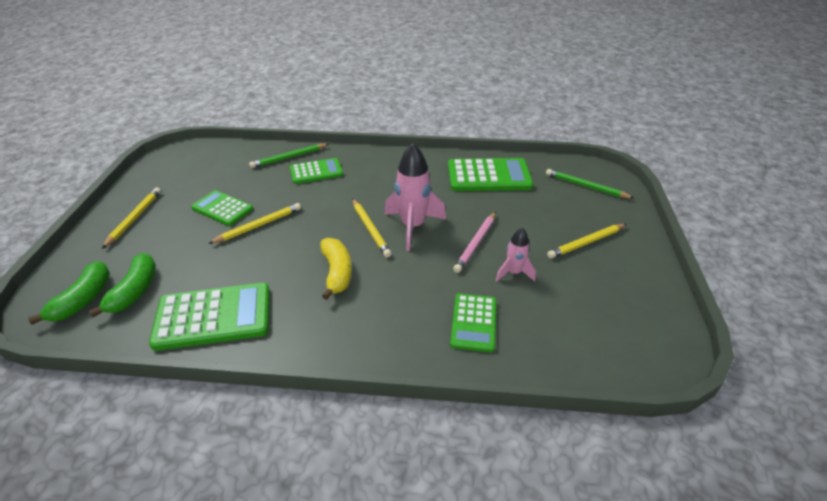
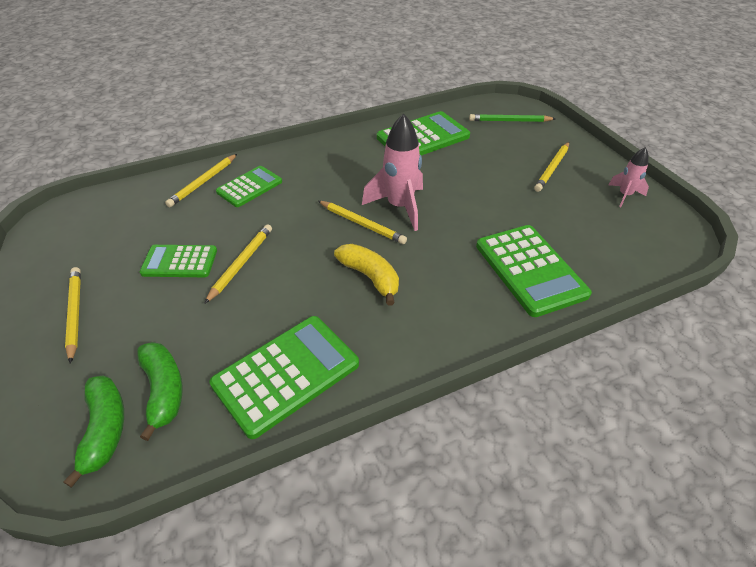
camera: 30 degrees left, 5 degrees up
green pencil [249,144,329,168] -> yellow pencil [165,154,237,207]
green calculator [450,293,497,352] -> green calculator [476,225,592,317], size x1.60
pink pencil [453,212,496,273] -> none
pink rocket [495,228,536,282] -> pink rocket moved to [609,147,649,207]

